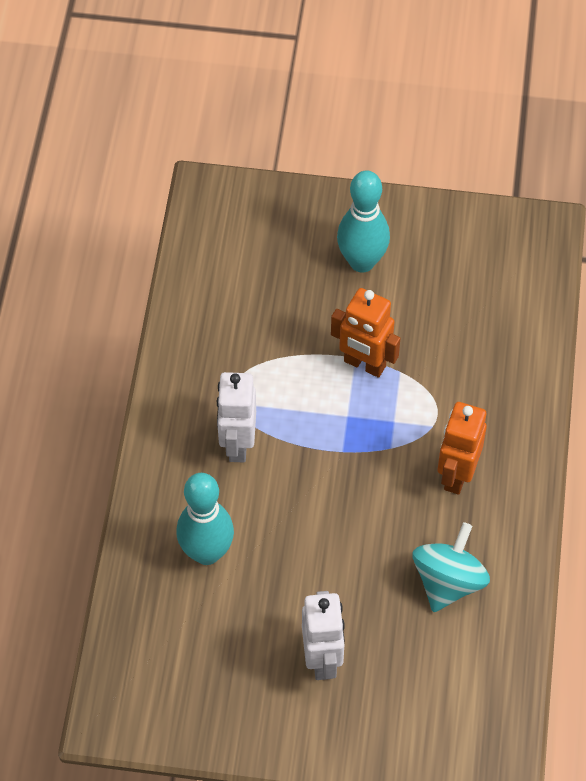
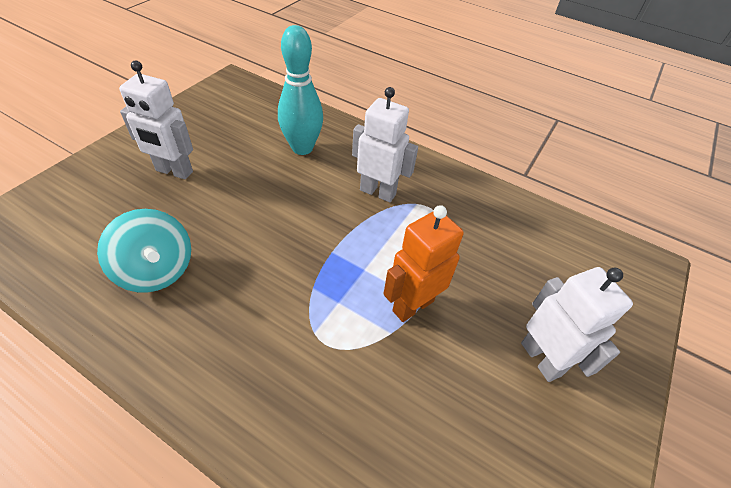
camera: 110 degrees right, 10 degrees down
turquoise bowling pin [337,170,390,272] -> white robot [521,267,633,382]
orange robot [438,402,487,494] -> none

